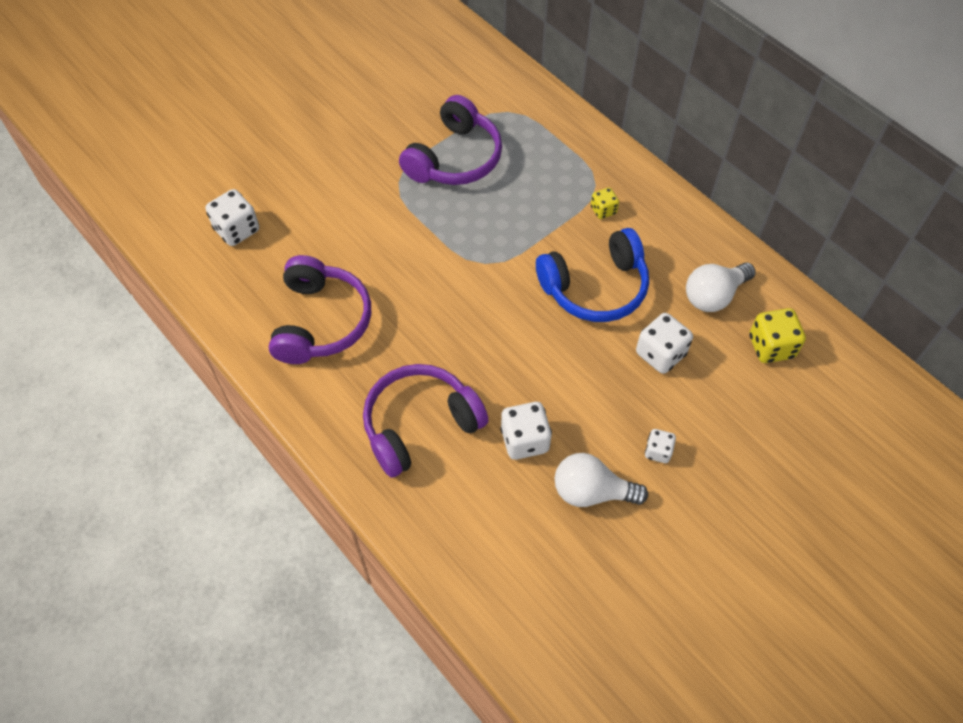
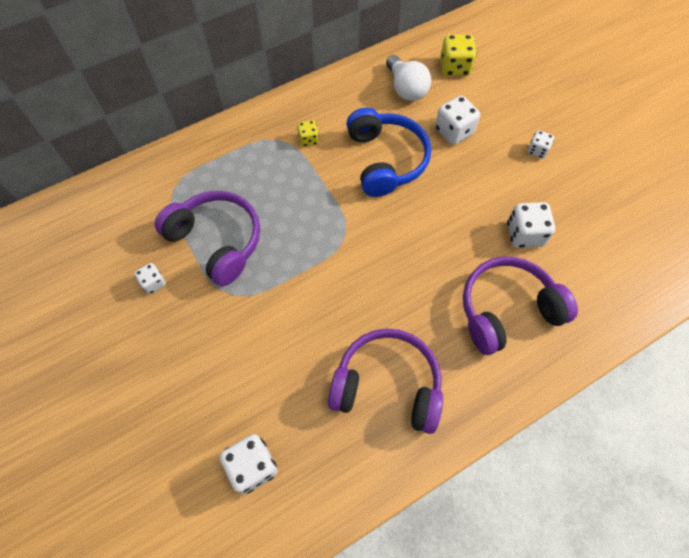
camera: 80 degrees left, 5 degrees up
purple headphones [363,364,488,478] -> purple headphones turned 90 degrees clockwise [463,257,578,355]
white light bulb [555,453,648,507] -> none
none -> white dice [134,263,166,294]

